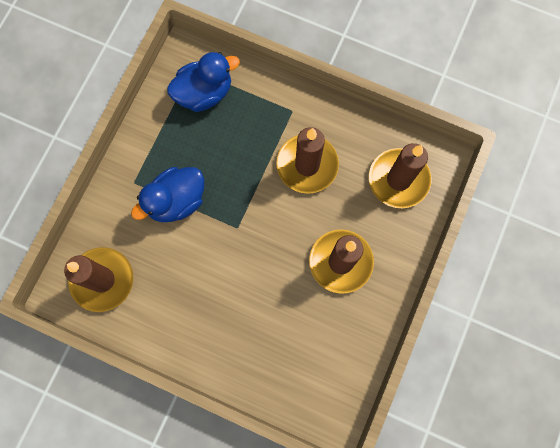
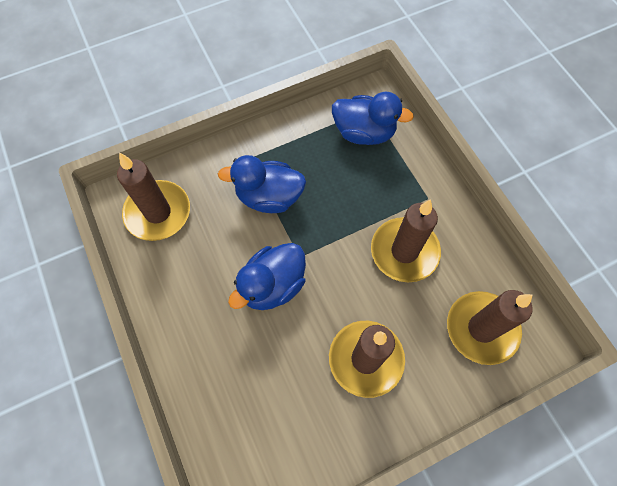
camera: 40 degrees right, 10 degrees down
none -> blue duck [228,243,306,310]

